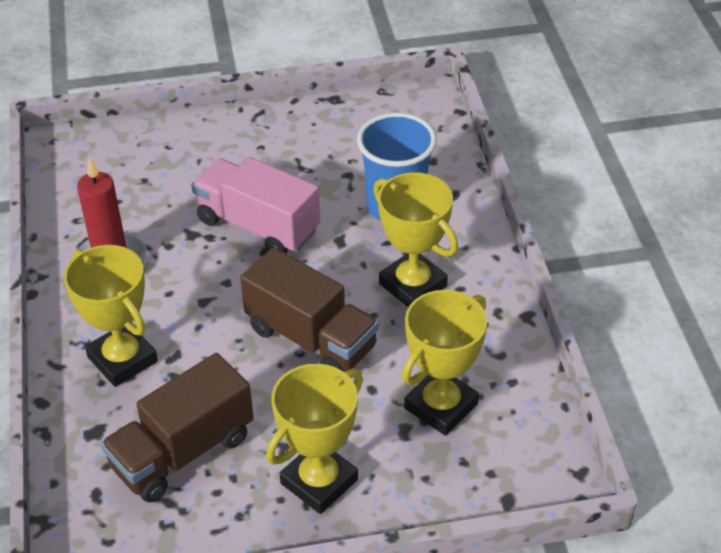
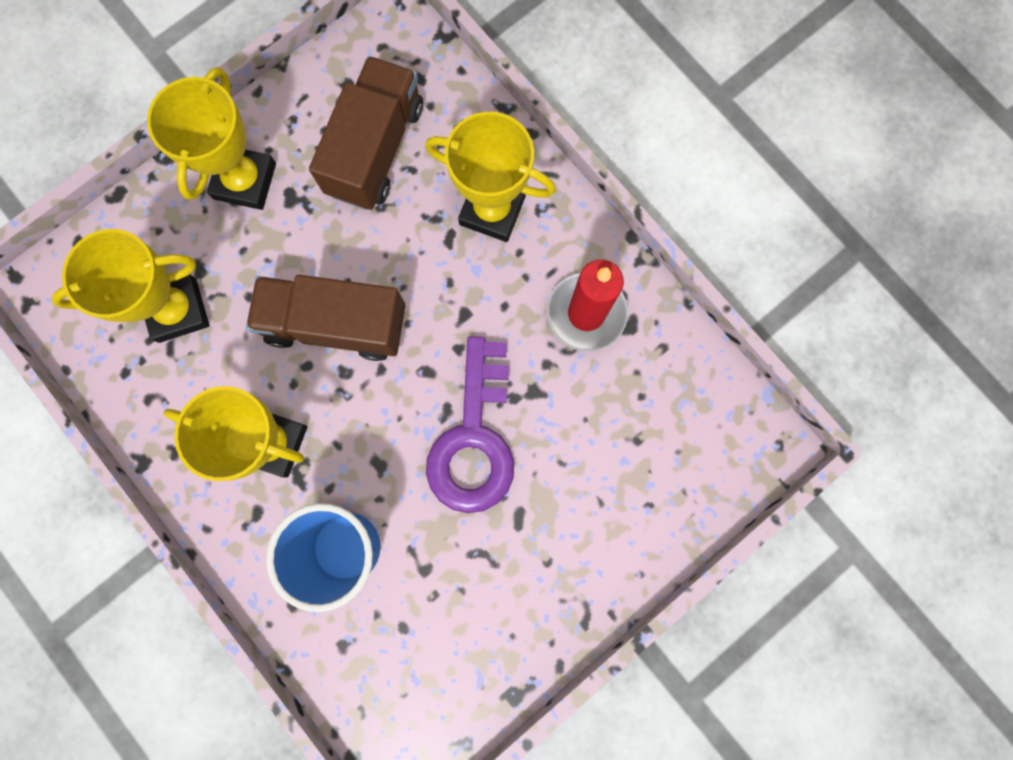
camera: 150 degrees right, 35 degrees up
pink truck [192,157,320,253] -> purple key [426,336,514,513]
yellow trophy [402,290,487,436] -> yellow trophy turned 60 degrees clockwise [51,229,209,343]

